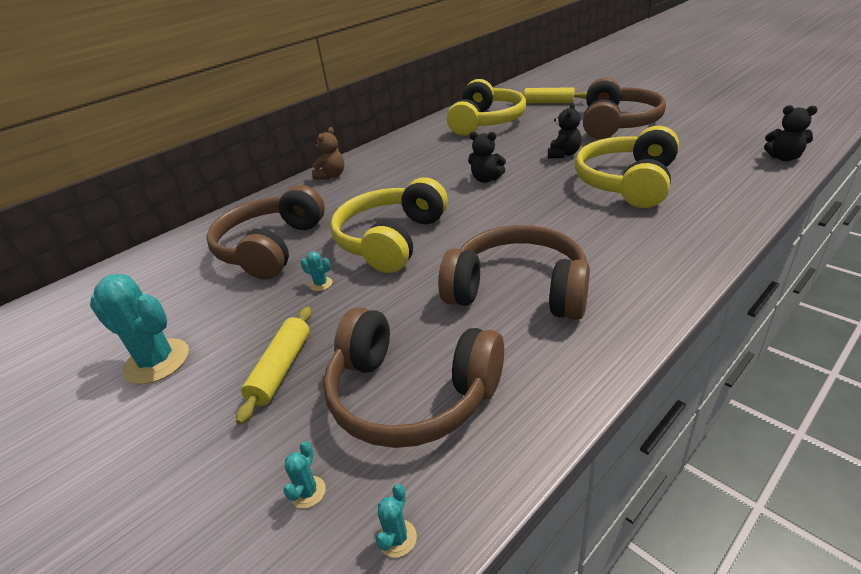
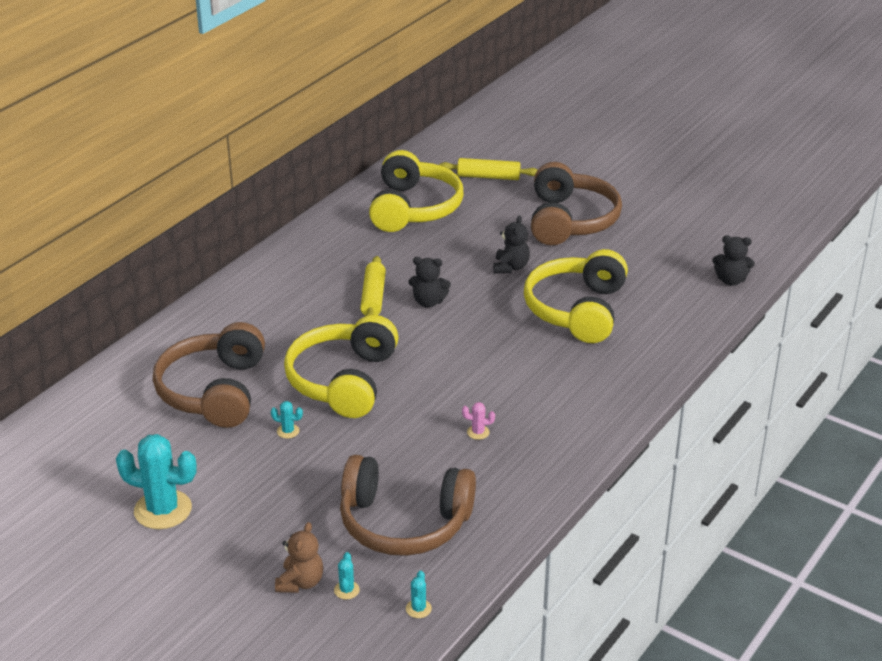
camera: 15 degrees left, 0 degrees up
yellow rolling pin [236,307,312,425] -> yellow rolling pin moved to [360,256,386,316]
brown teddy bear [312,127,344,179] -> brown teddy bear moved to [275,522,323,593]
brown headphones [438,225,590,320] -> pink cactus [462,402,495,440]

